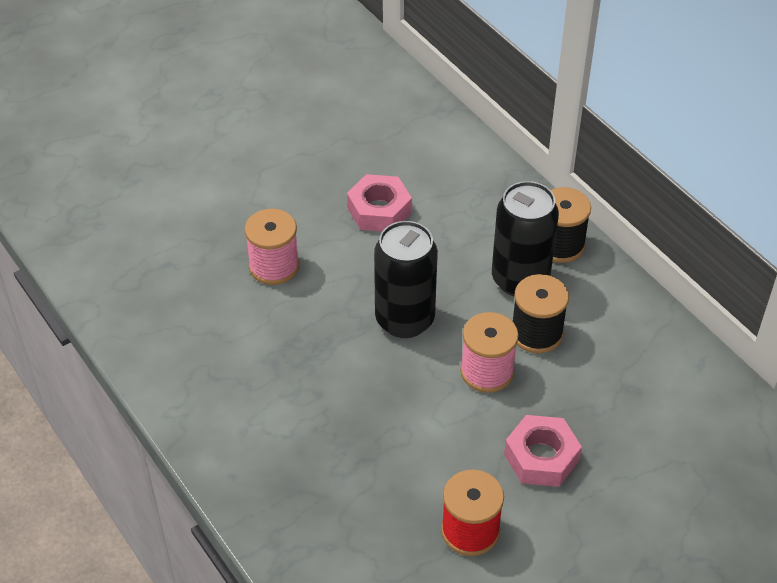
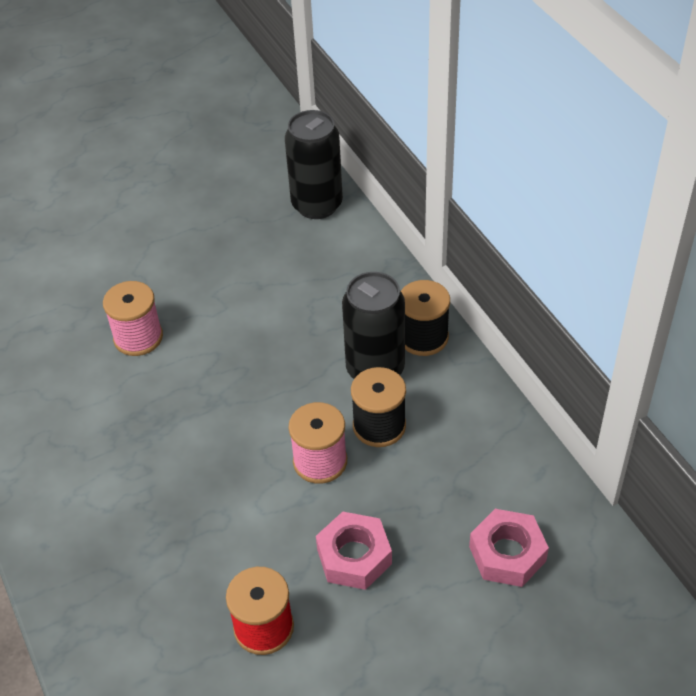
camera: 10 degrees right, 0 degrees up
pink nut [347,174,412,231] -> pink nut moved to [469,509,549,587]
black can [374,221,438,338] -> black can moved to [285,110,343,219]

